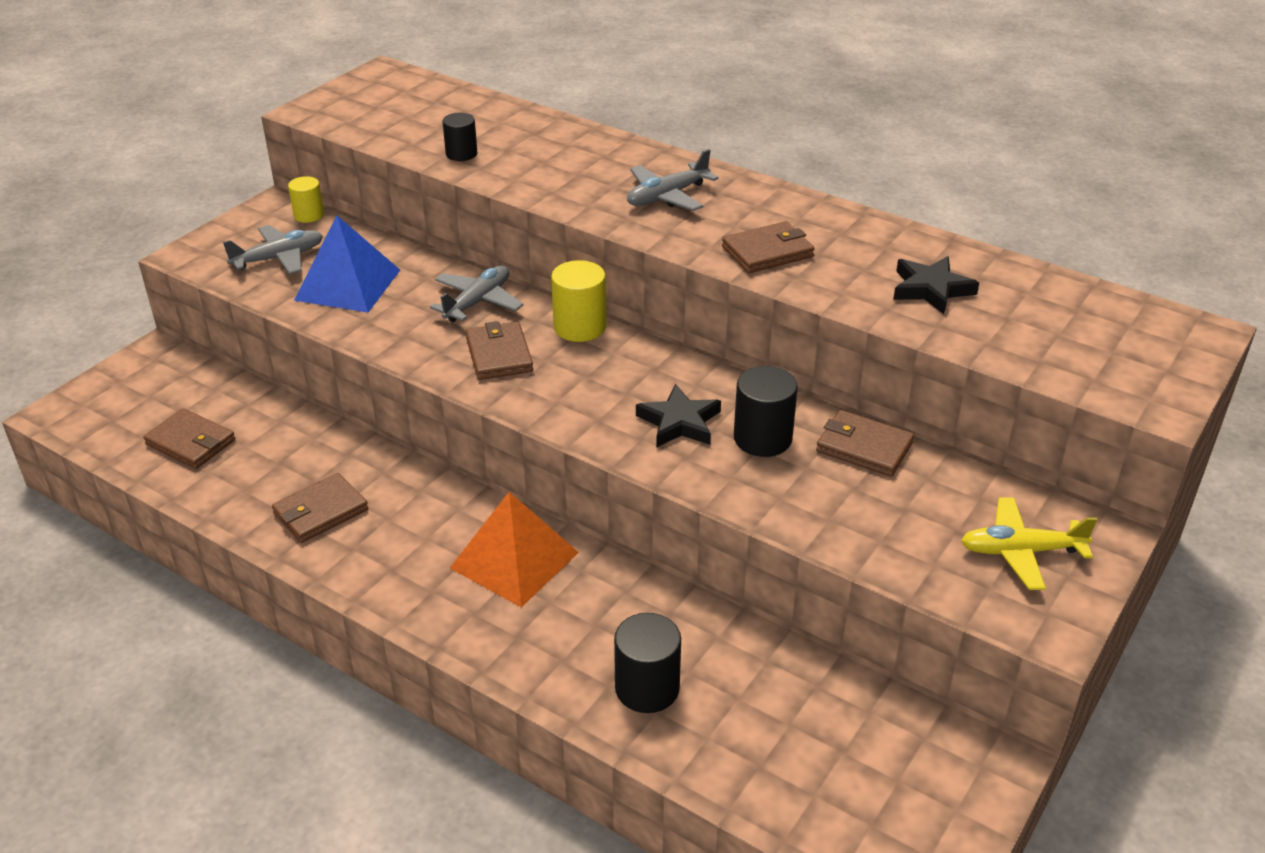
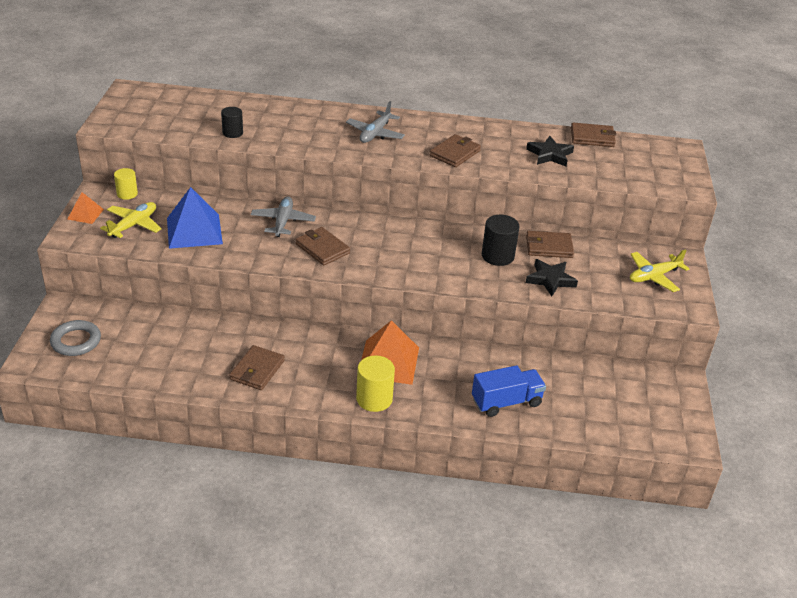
camera: 30 degrees left, 0 degrees up
brown wallet [143,408,235,469] -> brown wallet moved to [571,123,616,147]
grey plane [223,225,323,274] -> yellow plane [100,202,162,238]
yellow cylinder [551,260,606,342] -> yellow cylinder moved to [356,356,395,412]
black cylinder [614,613,681,713] -> blue truck [472,365,546,417]
black star [636,384,721,447] -> black star moved to [526,259,578,296]
none -> grey ring [50,320,101,356]
none -> orange pyramid [67,192,104,224]

